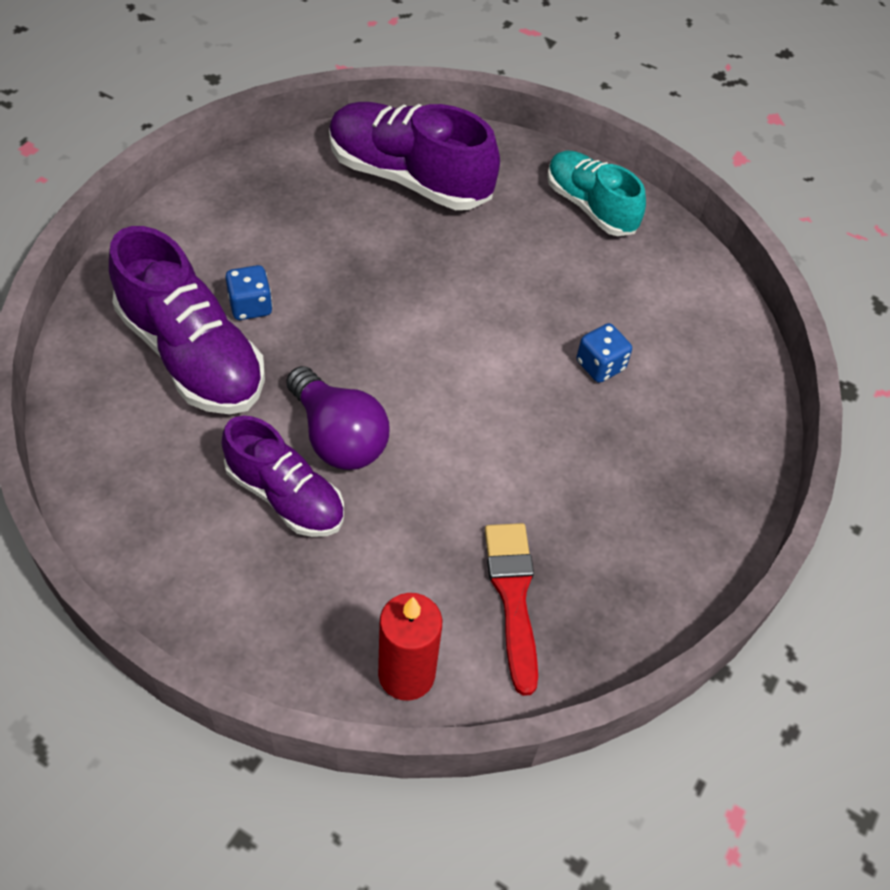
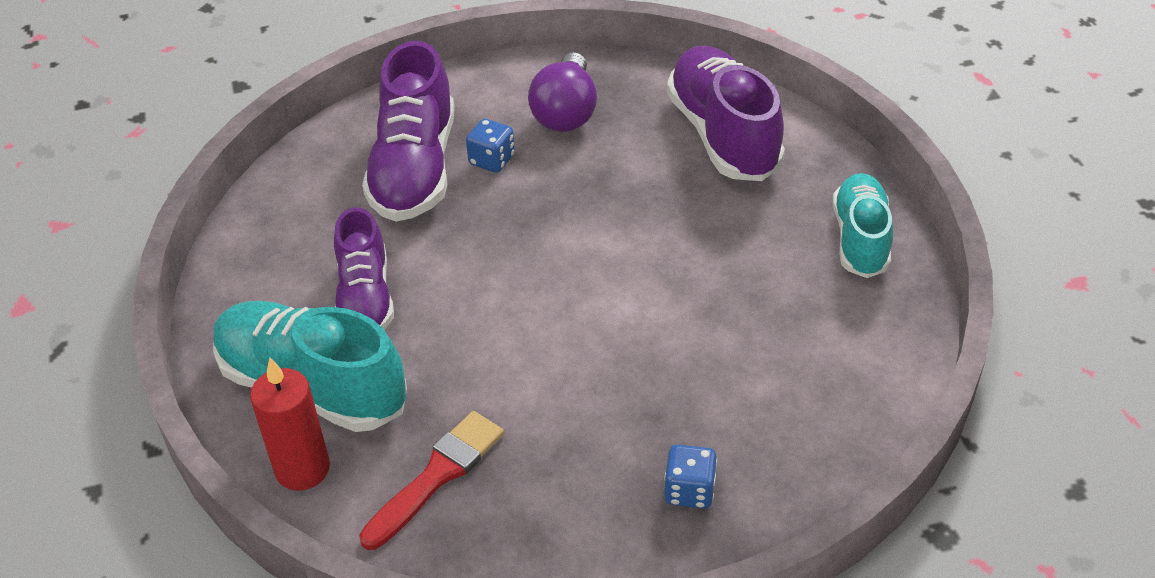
camera: 50 degrees right, 10 degrees down
purple light bulb [286,366,389,470] -> purple light bulb moved to [528,52,597,132]
blue dice [577,323,632,383] -> blue dice moved to [664,445,717,509]
none -> turquoise shoe [213,301,407,432]

